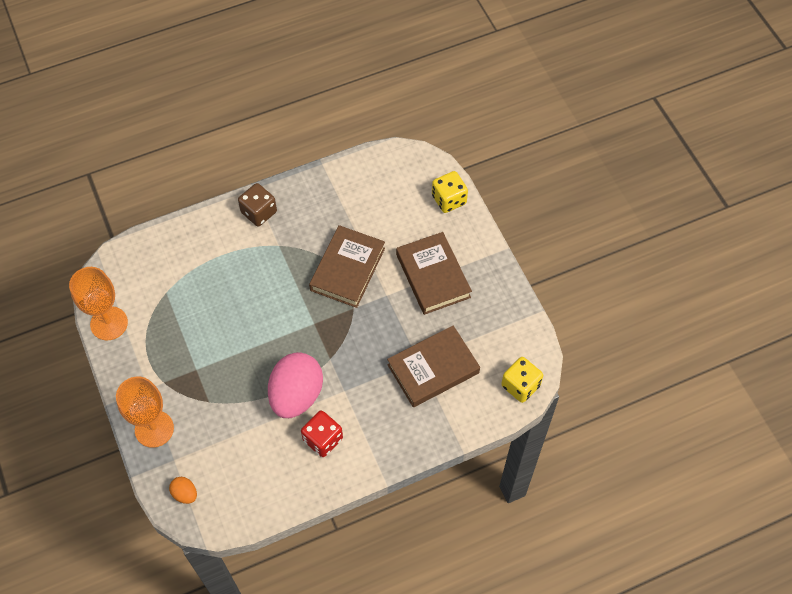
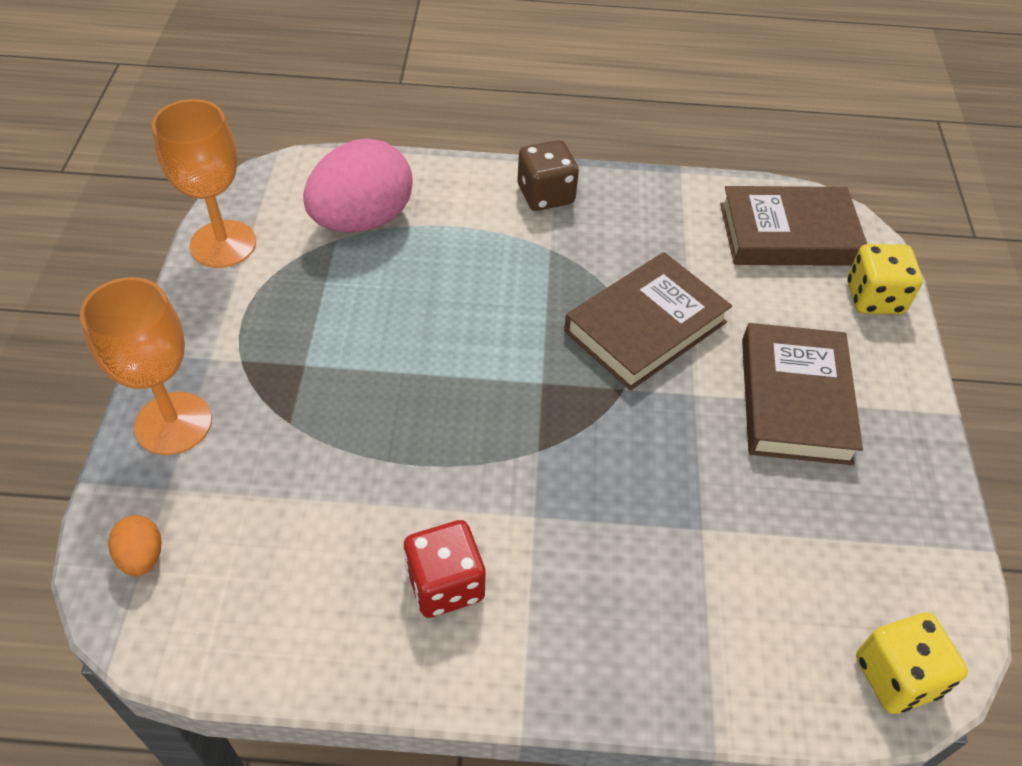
camera: 25 degrees right, 10 degrees down
pink egg [268,352,323,418] -> pink egg moved to [303,138,413,233]
brown book [387,325,480,407] -> brown book moved to [720,186,867,266]

